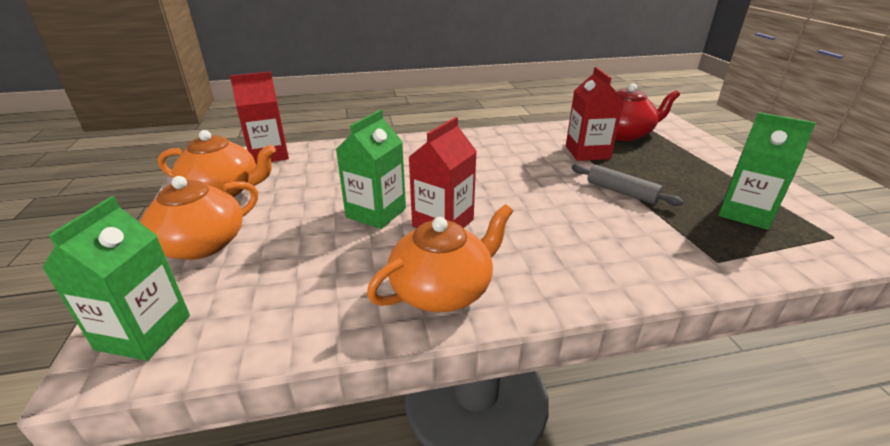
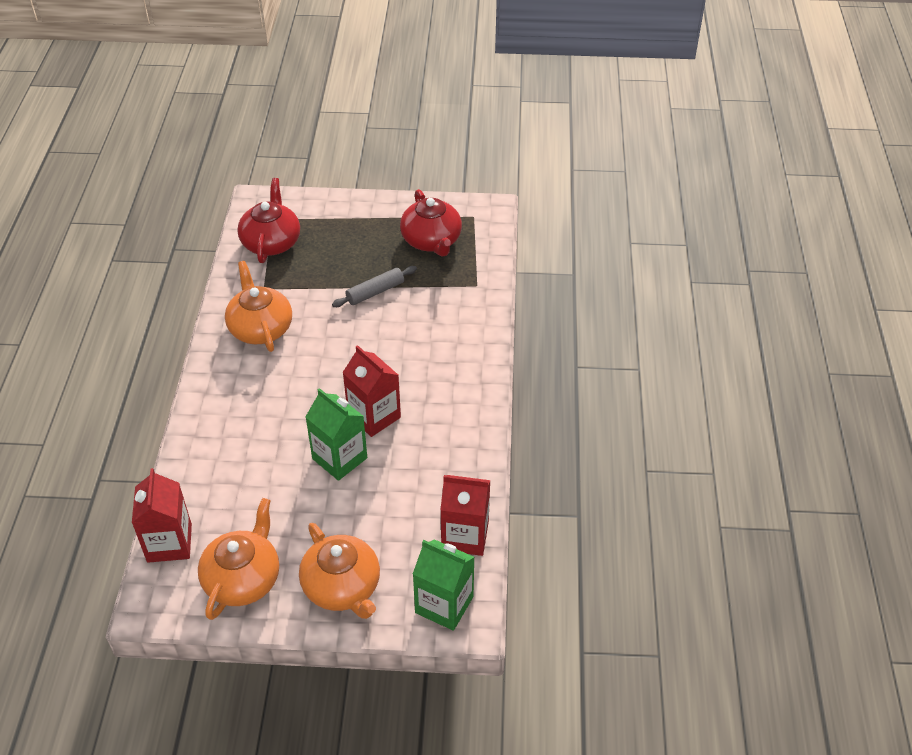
camera: 75 degrees left, 15 degrees up
orange teapot [367,204,513,312] -> orange teapot moved to [225,261,292,352]
red carton [566,67,624,161] -> red carton moved to [440,475,490,556]
green carton [718,112,816,230] -> red teapot [400,189,462,257]

